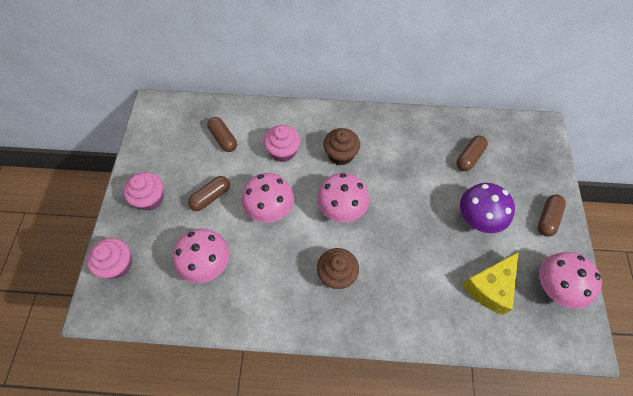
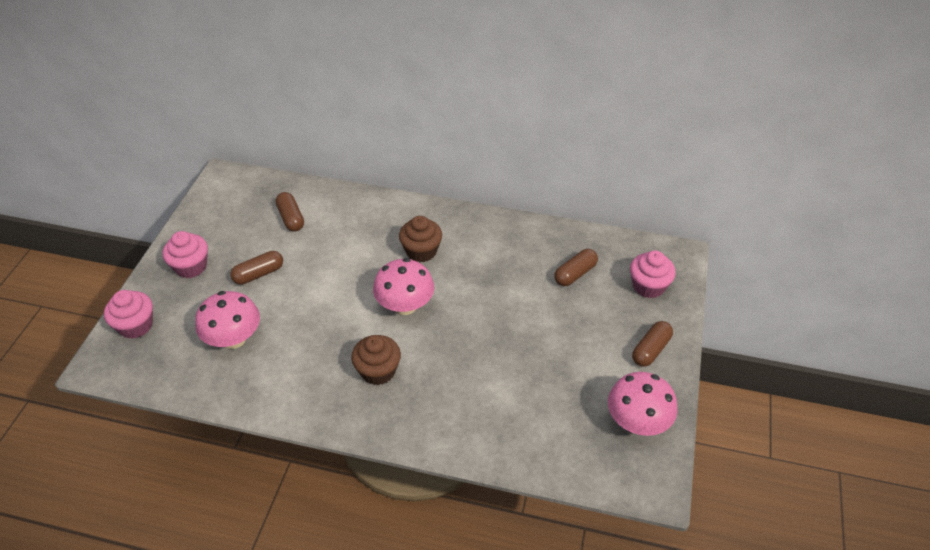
camera: 10 degrees right, 15 degrees down
pink mushroom [242,173,294,223] -> none
pink cupcake [264,125,300,162] -> pink cupcake moved to [630,251,676,298]
purple mushroom [460,183,515,233] -> none
yellow cheese [462,252,519,315] -> none

